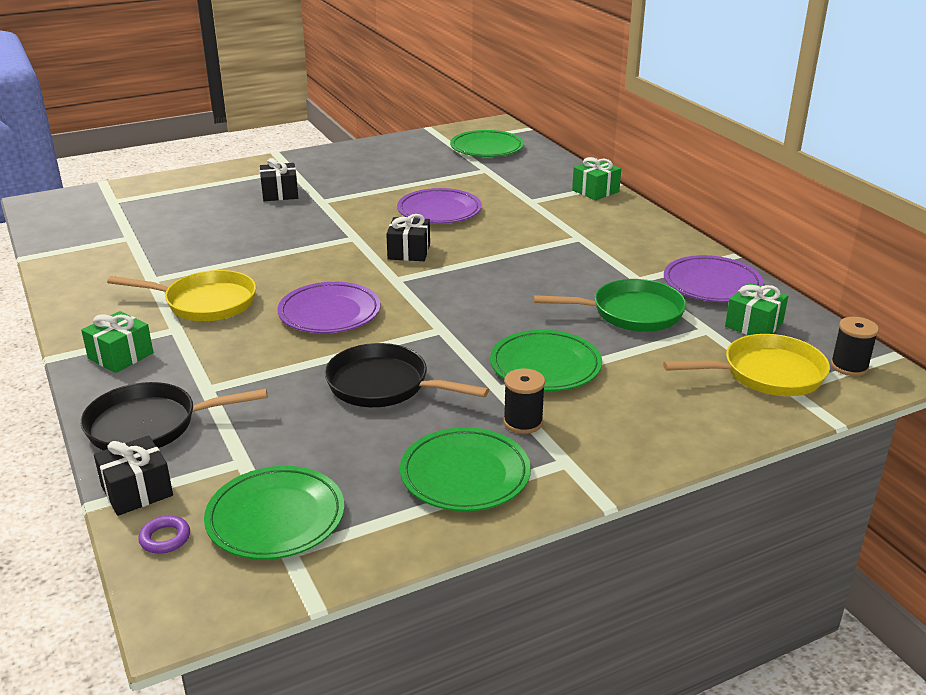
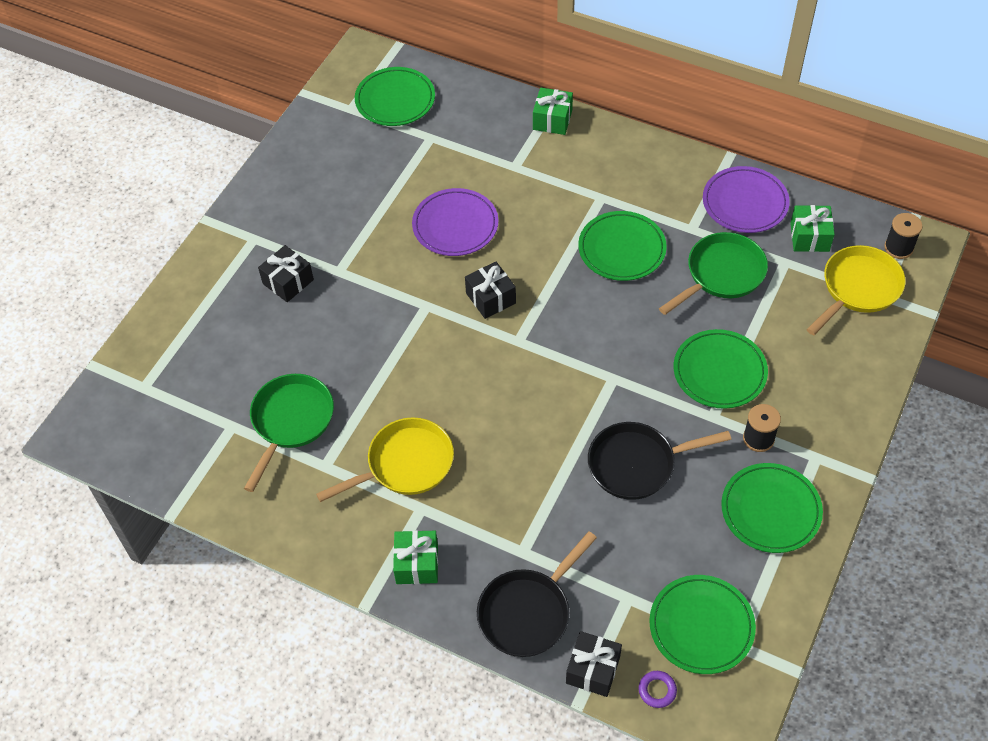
camera: 35 degrees left, 25 degrees up
purple plate [278,282,381,333] -> none
none -> green pan [244,374,334,492]
none -> green plate [578,211,667,281]

